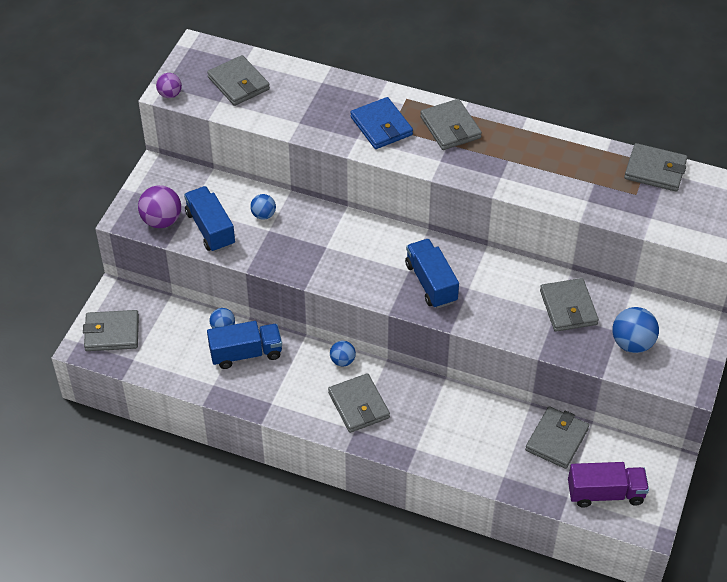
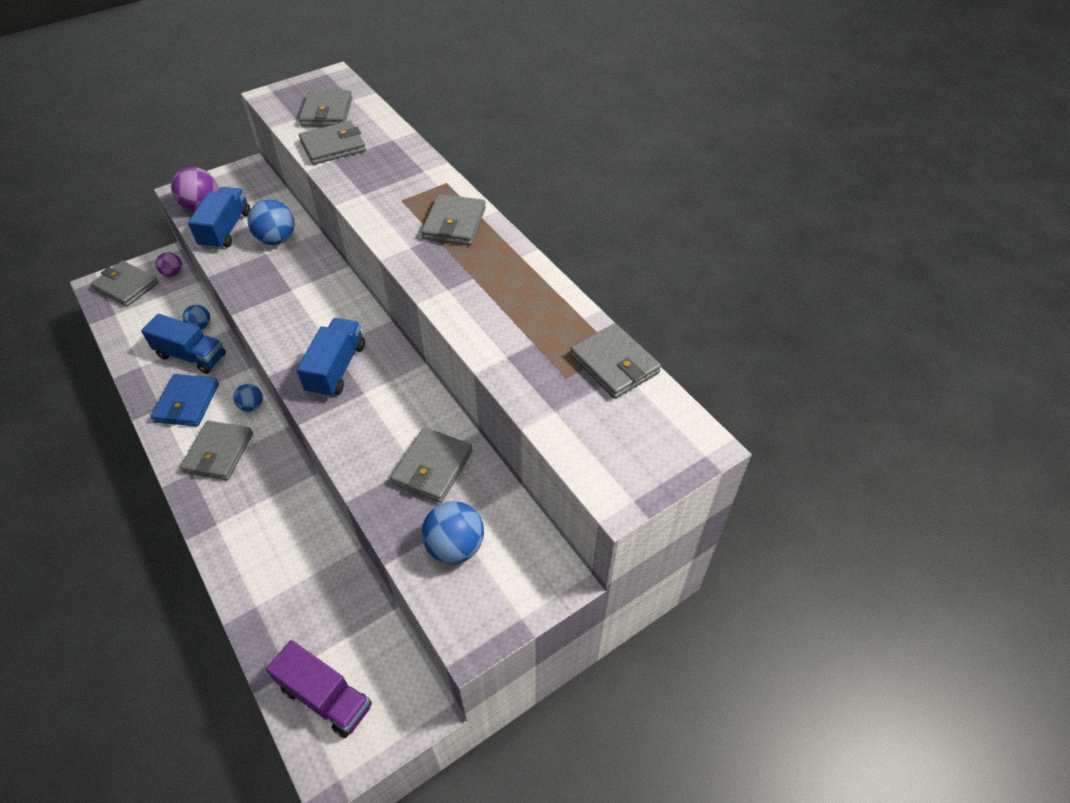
camera: 35 degrees right, 0 degrees up
purple ball [156,73,182,98] -> purple ball moved to [156,252,182,277]
blue ball [250,194,276,220] -> blue ball [248,199,295,245], size x1.67
blue wallet [350,97,413,149] -> blue wallet moved to [151,374,219,426]
grey wallet [525,407,589,469] -> grey wallet moved to [299,121,366,165]

